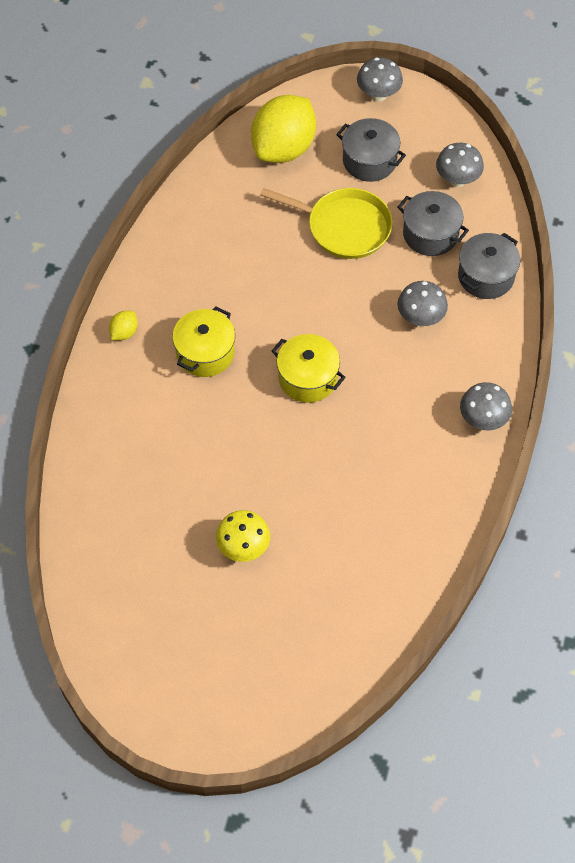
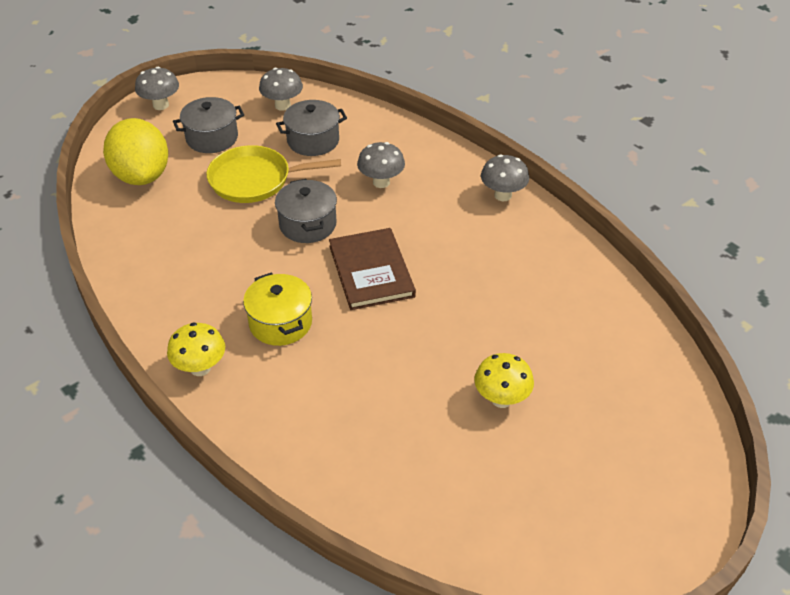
camera: 55 degrees left, 15 degrees down
yellow lemon [109,311,138,340] -> yellow mushroom [167,322,225,376]
yellow pan [260,188,393,259] -> yellow pan turned 150 degrees counterclockwise [207,145,341,203]
yellow pot [272,334,346,403] -> brown book [329,228,416,310]
grey pot [458,233,520,299] -> grey pot moved to [275,179,337,243]

